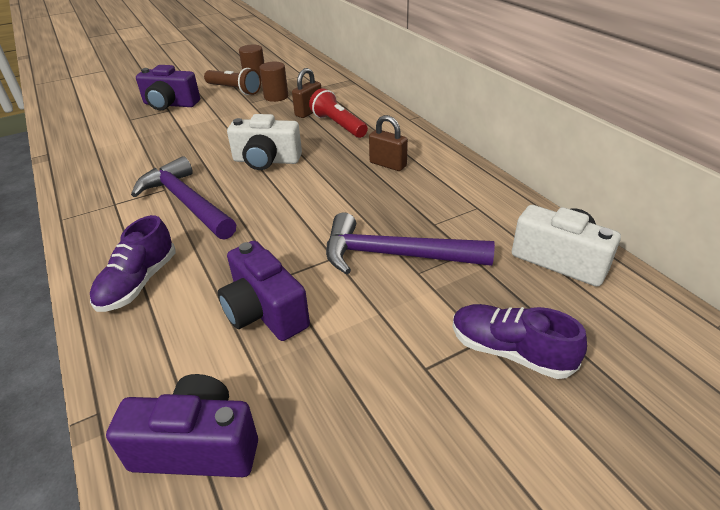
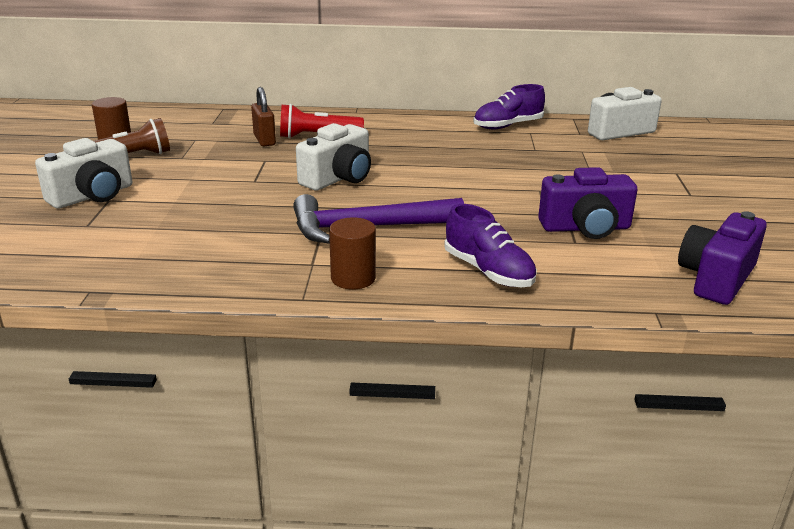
camera: 60 degrees left, 10 degrees down
purple camera [136,65,200,110] -> white camera [35,138,132,209]
brown cylinder [259,62,288,102] -> brown cylinder moved to [329,218,376,289]
purple hammer [326,212,495,274] -> none
brown padlock [369,115,408,171] -> none
purple shoe [453,304,587,379] -> purple shoe moved to [473,84,545,129]

